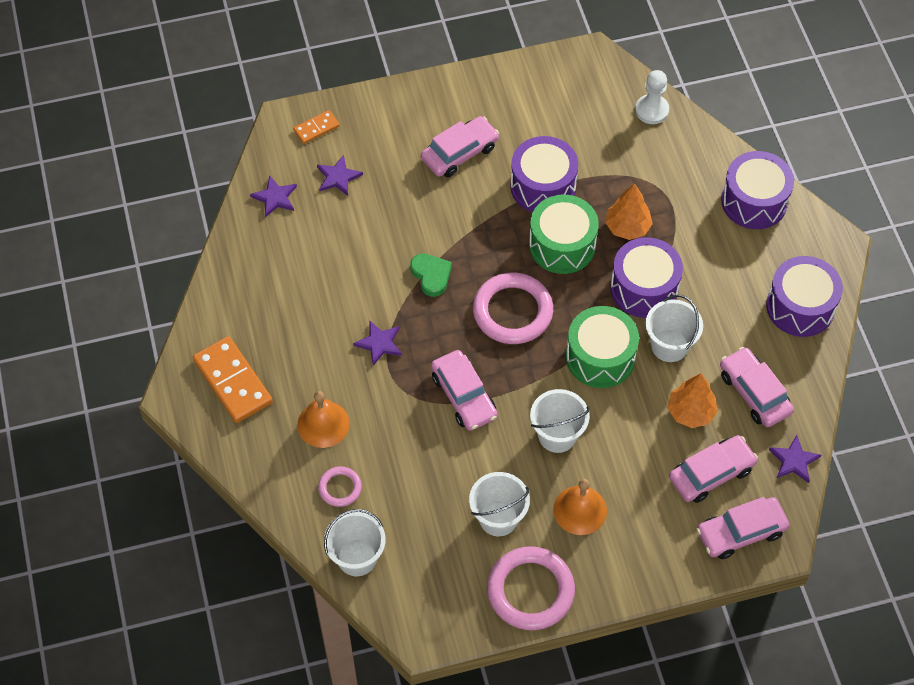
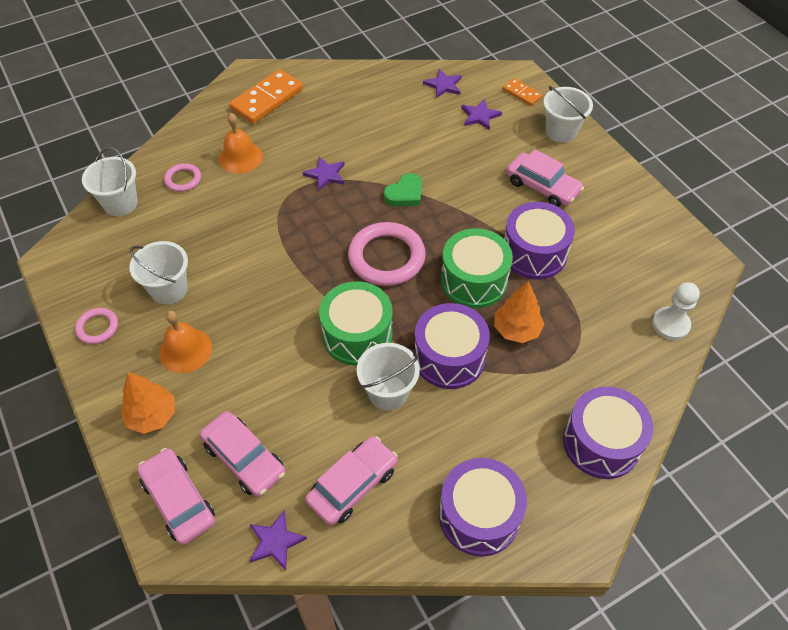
camera: 75 degrees right, 5 degrees down
pink car [431,350,498,431] -> none
pink ring [487,547,575,630] -> pink ring [75,308,118,344], size x0.51
white bucket [530,389,590,453] -> white bucket moved to [543,86,593,143]
orange tree [667,373,718,428] -> orange tree moved to [121,372,175,434]

